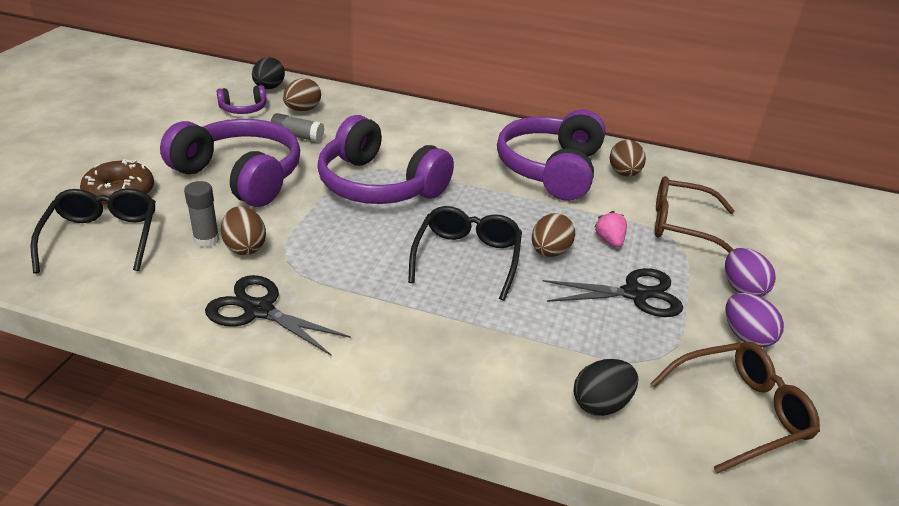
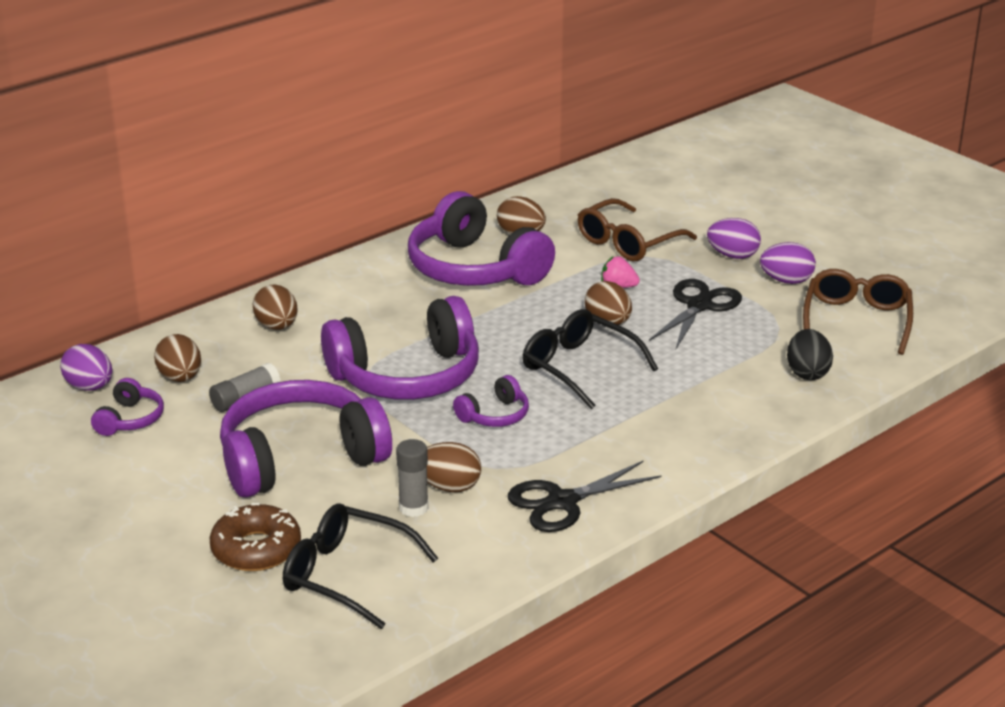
camera: 55 degrees left, 5 degrees down
black egg [252,57,285,89] -> purple egg [60,344,113,391]
none -> brown egg [253,284,298,330]
none -> purple headphones [453,375,529,427]

